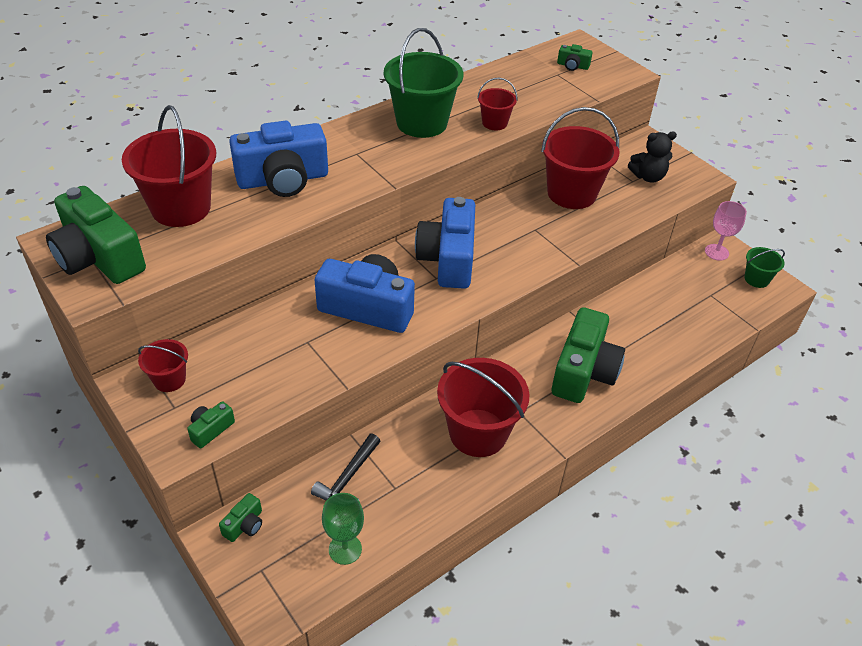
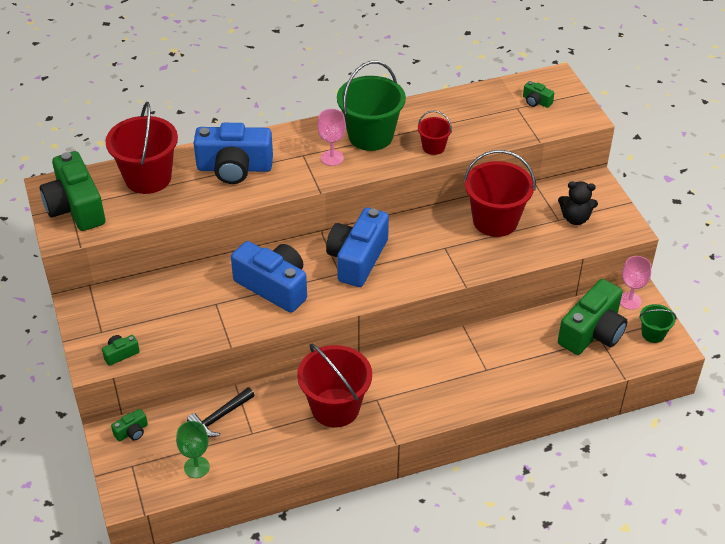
camera: 20 degrees right, 0 degrees up
red bucket [138,339,188,392] -> none
green camera [552,307,625,403] -> green camera moved to [558,279,628,355]
none -> pink goblet [317,109,346,166]

